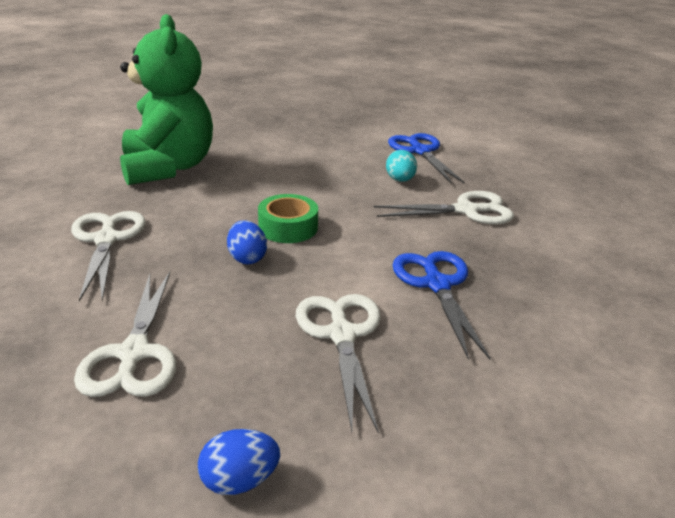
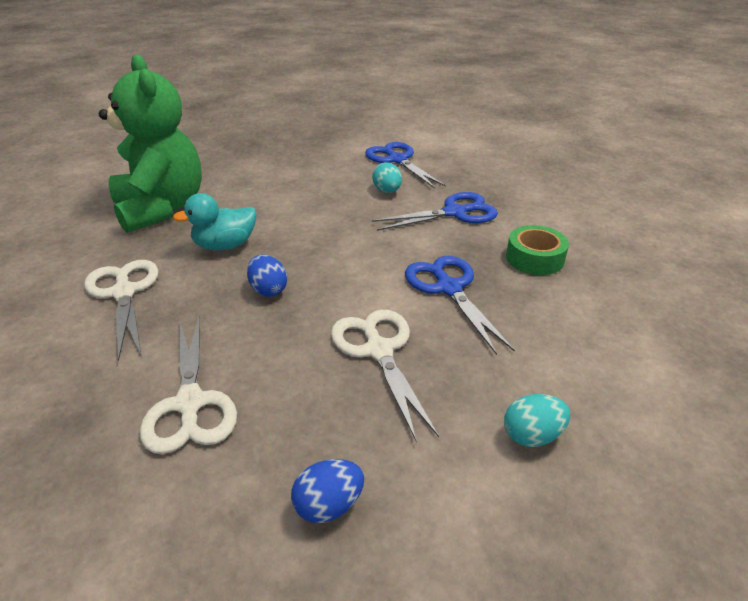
camera: 10 degrees left, 5 degrees up
green tape [258,194,318,243] -> green tape moved to [506,225,569,275]
white scissors [374,191,514,225] -> blue scissors [371,192,498,231]
none -> turquoise duck [173,193,256,250]
none -> turquoise egg [504,394,570,447]

